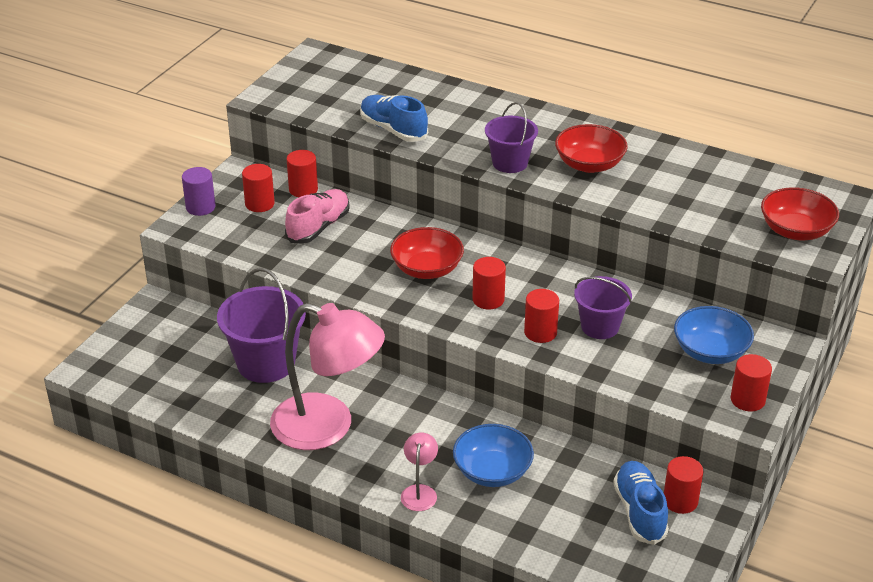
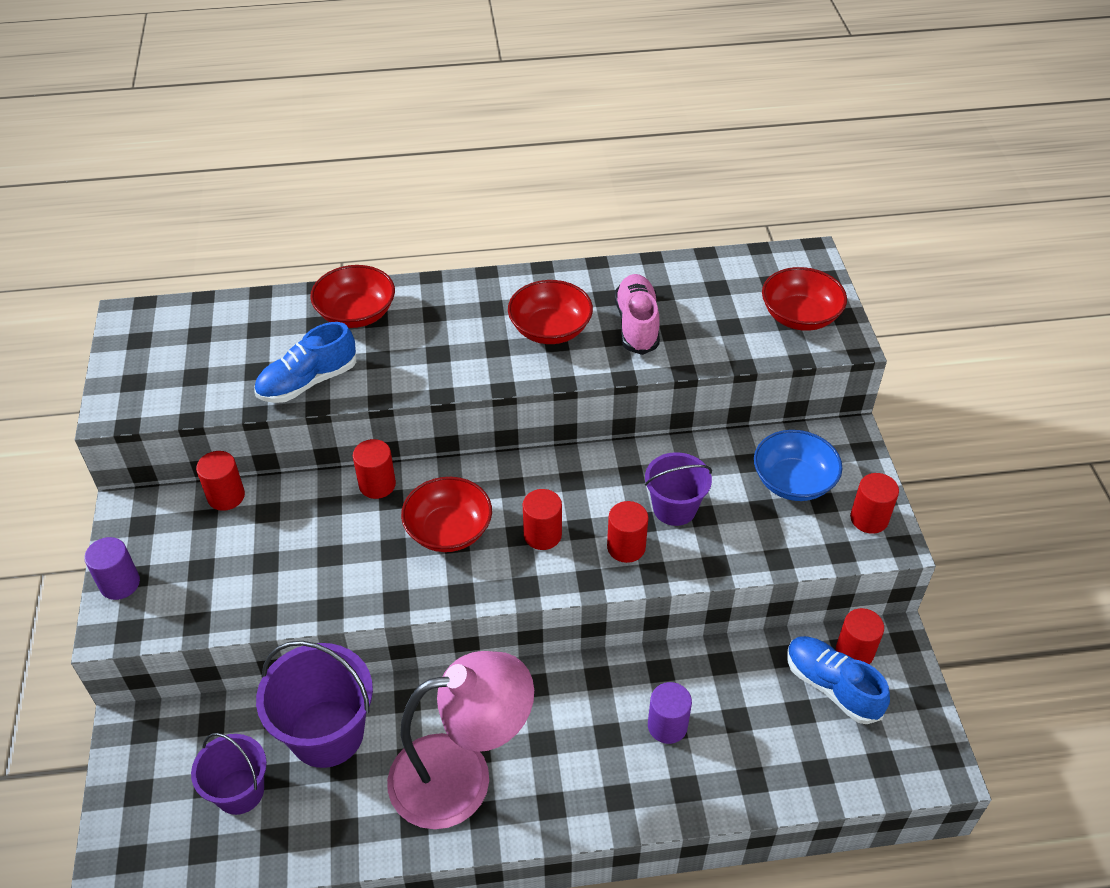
camera: 35 degrees left, 10 degrees up
red cylinder [242,164,275,212] -> red cylinder moved to [353,439,396,499]
pink shoe [285,189,350,244] -> pink shoe moved to [615,274,660,355]
blue shoe [360,95,428,142] -> blue shoe turned 45 degrees counterclockwise [255,322,356,403]
pink lamp [401,433,438,511] -> none
blue bowl [453,424,534,487] -> purple cylinder [648,682,692,744]
purple bucket [485,102,538,173] -> purple bucket moved to [191,733,267,815]
none -> red bowl [310,265,395,328]

